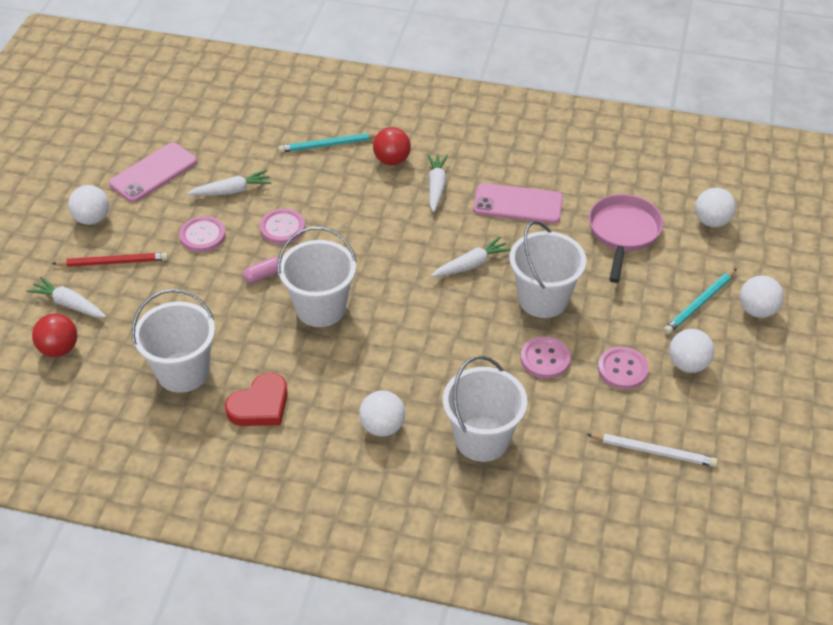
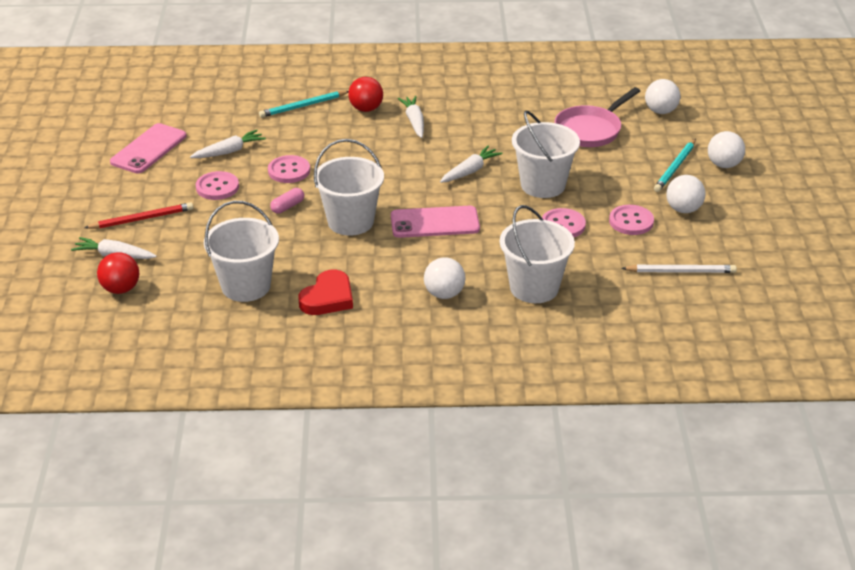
camera: 15 degrees left, 10 degrees down
white ball [68,185,109,225] -> none
pink phone [473,183,563,224] -> pink phone moved to [391,206,480,238]
pink pan [589,194,663,283] -> pink pan turned 135 degrees counterclockwise [554,87,640,147]

